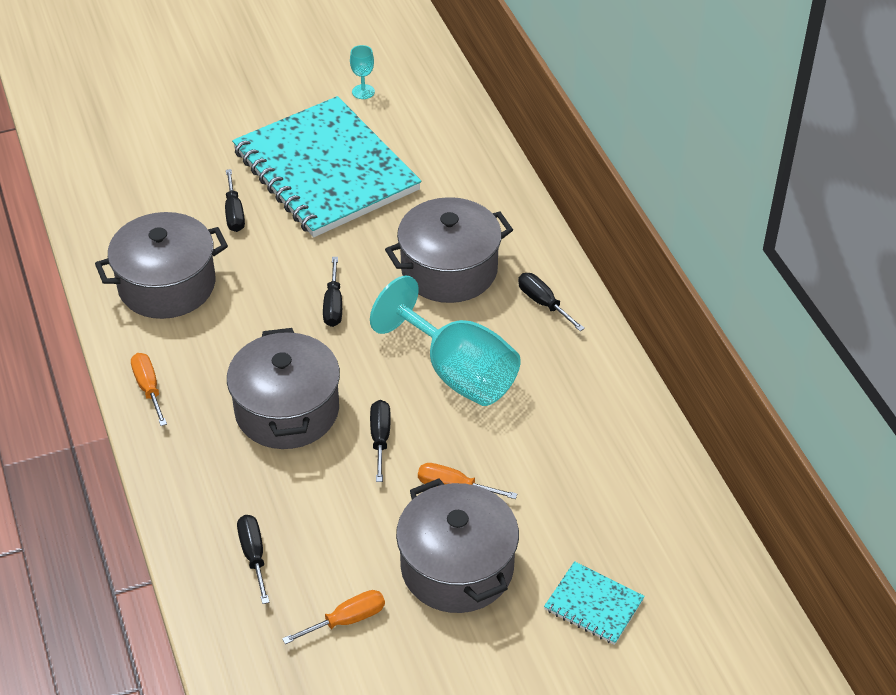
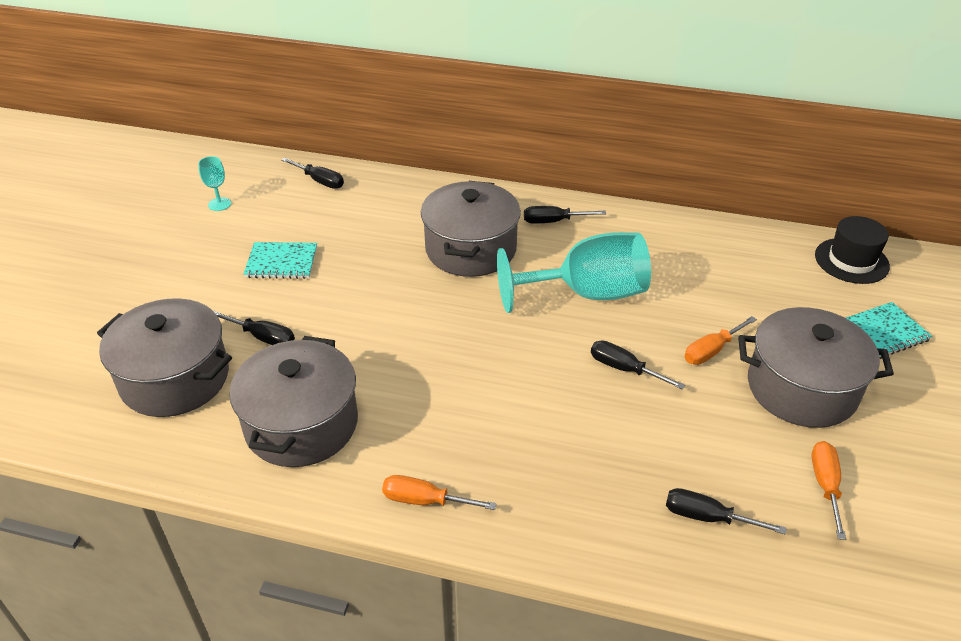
camera: 55 degrees left, 5 degrees down
grey pot [227,328,340,449] -> grey pot moved to [97,298,232,417]
turquoise notebook [232,96,421,237] -> turquoise notebook [243,242,317,279], size x0.40
black screwdriver [323,257,342,327] -> black screwdriver moved to [282,158,344,189]
none -> black hat [815,216,890,284]

